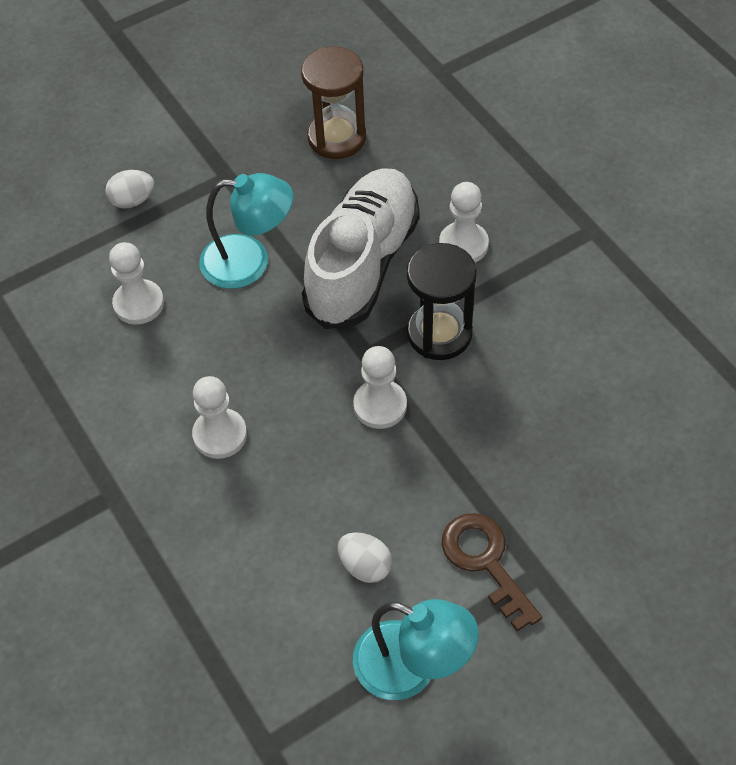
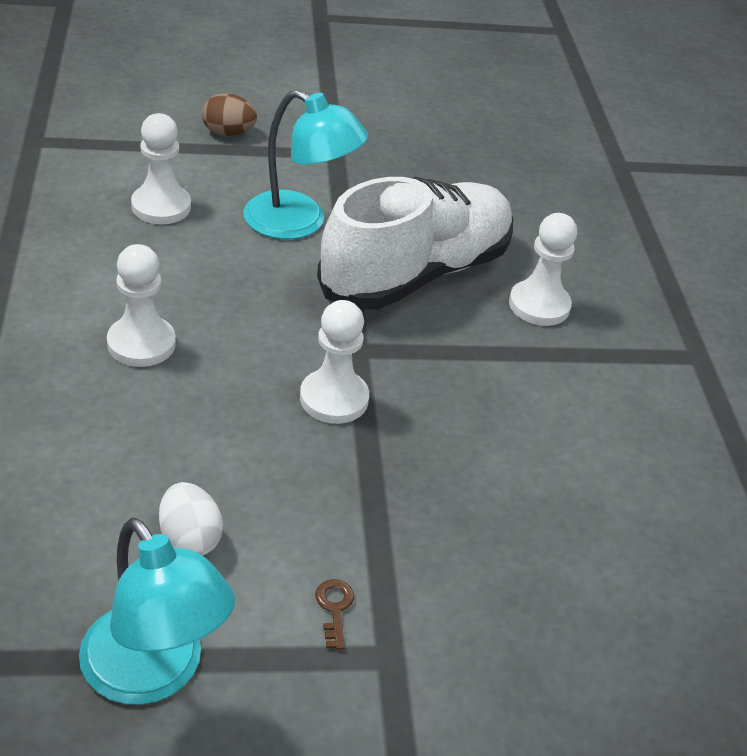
camera: 20 degrees right, 15 degrees down
white egg [106,170,155,209] -> brown egg [202,93,257,136]
brown hourglass [301,46,366,159] -> none
black hourglass [407,243,477,360] -> none
brown key [442,513,542,632] -> brown key [315,579,354,650], size x0.43

